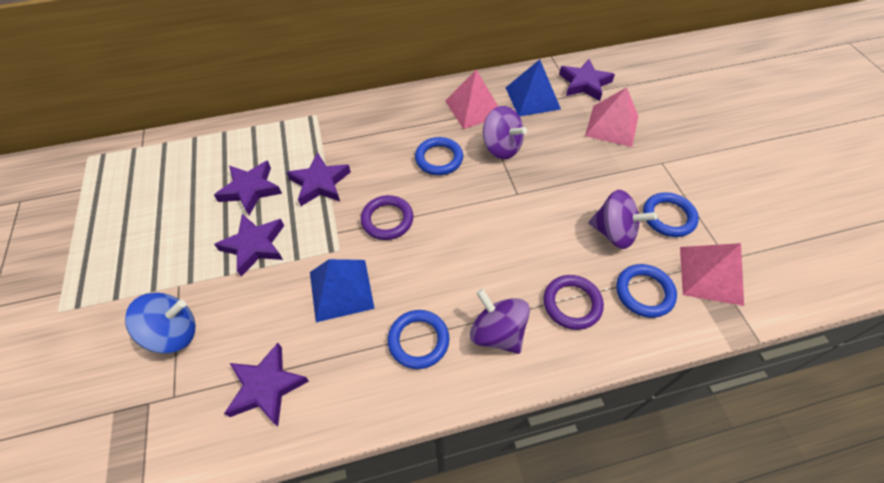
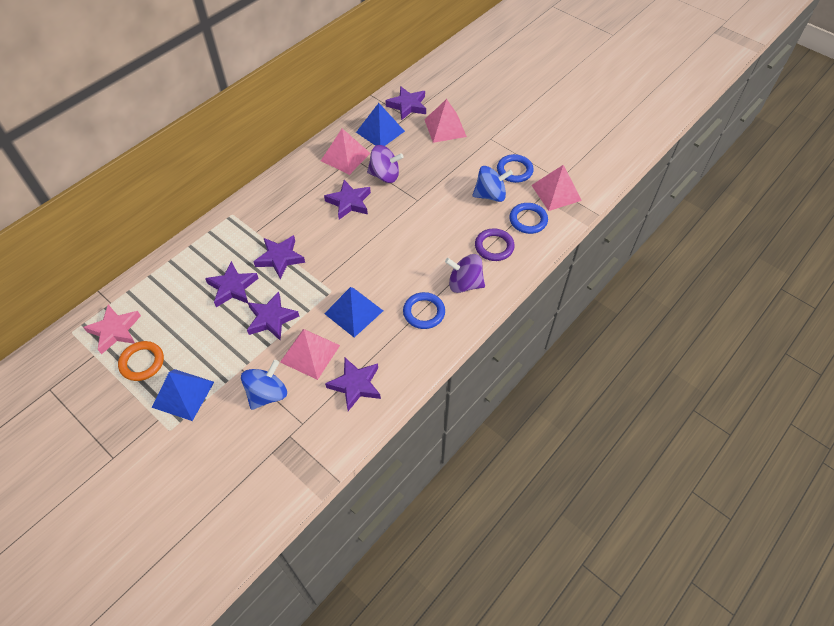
camera: 35 degrees left, 0 degrees up
purple ring [361,195,413,240] -> none
blue ring [415,137,463,175] -> purple star [324,180,371,220]
purple spinning top [589,190,657,249] -> blue spinning top [473,166,513,202]
none -> pink star [83,304,141,355]
none -> orange ring [118,341,164,381]
none -> blue pyramid [152,369,214,421]
none -> pink pyramid [280,329,340,380]

